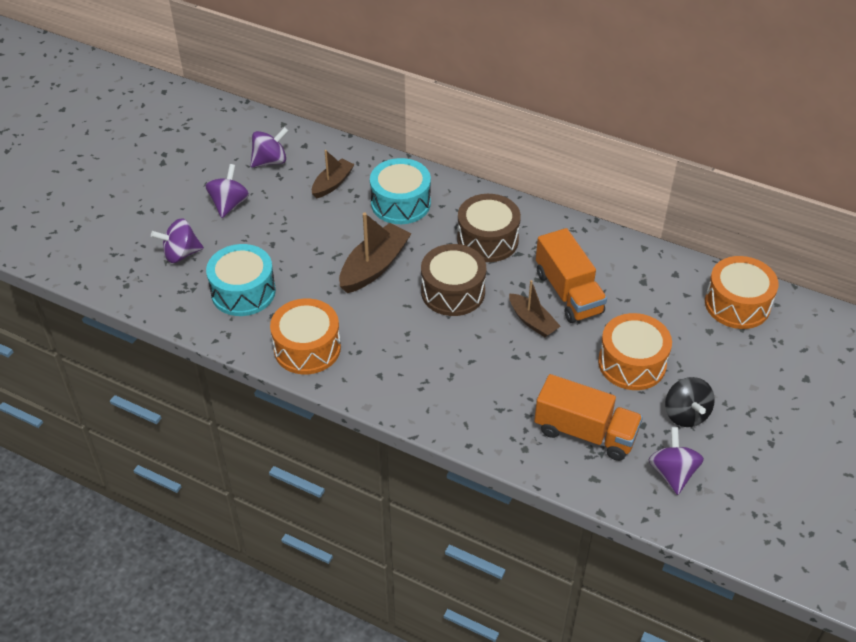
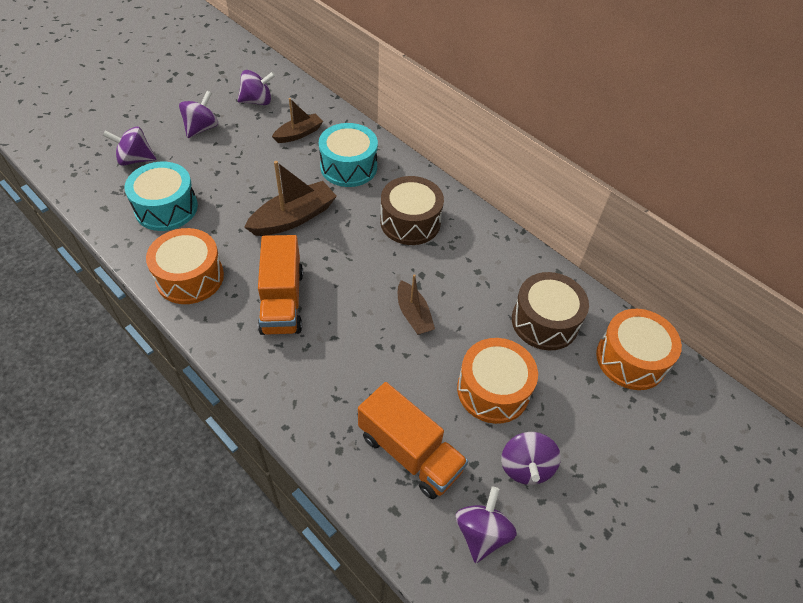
camera: 15 degrees right, 5 degrees up
brown drum [421,244,486,316] -> brown drum moved to [512,272,589,350]
orange truck [536,228,607,323] -> orange truck moved to [258,235,303,335]
black spinning top [665,377,715,427] -> purple spinning top [501,432,561,485]

